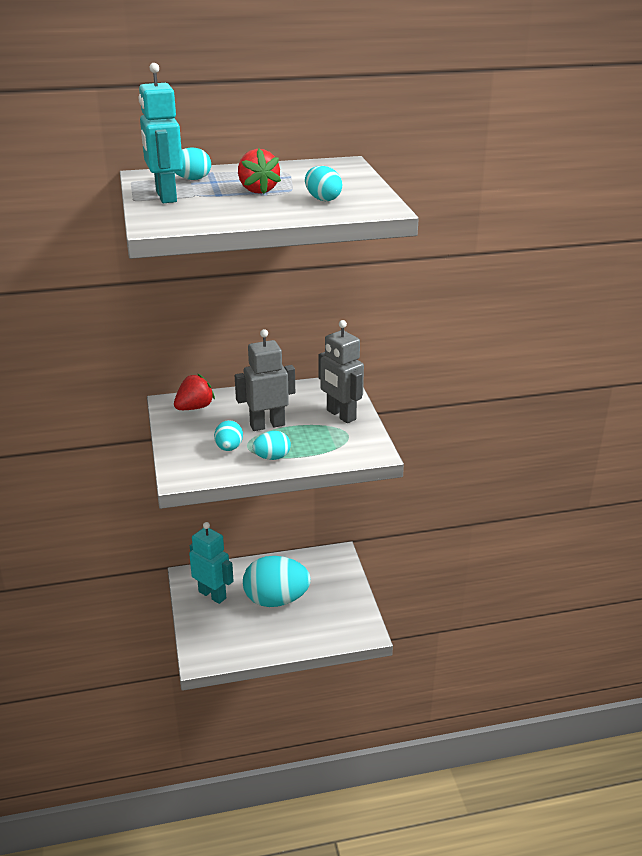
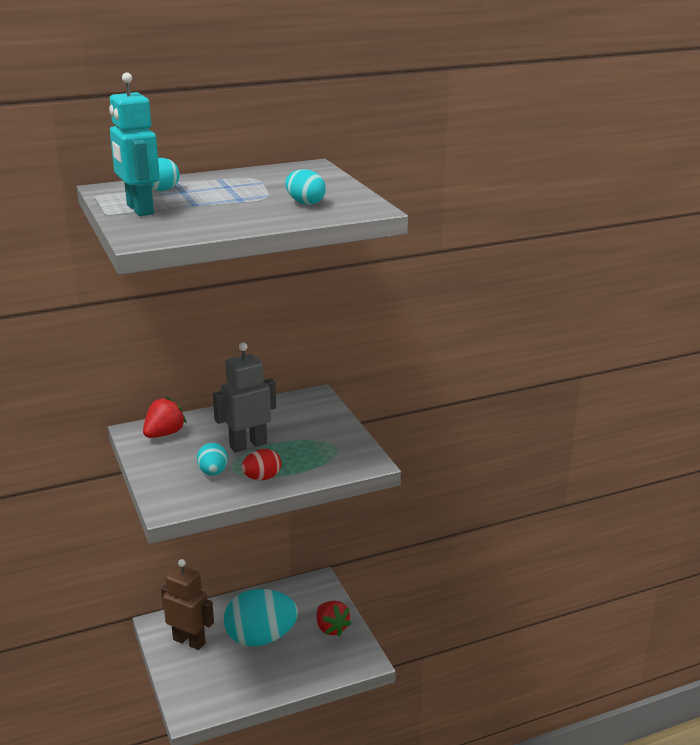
camera: 10 degrees left, 5 degrees down
turquoise robot [189,522,234,604] -> brown robot [161,559,214,650]
red strawberry [238,148,281,194] -> red strawberry moved to [317,601,352,637]
turquoise egg [252,431,291,460] -> red egg [241,449,281,480]
grey robot [318,320,364,423] -> none

